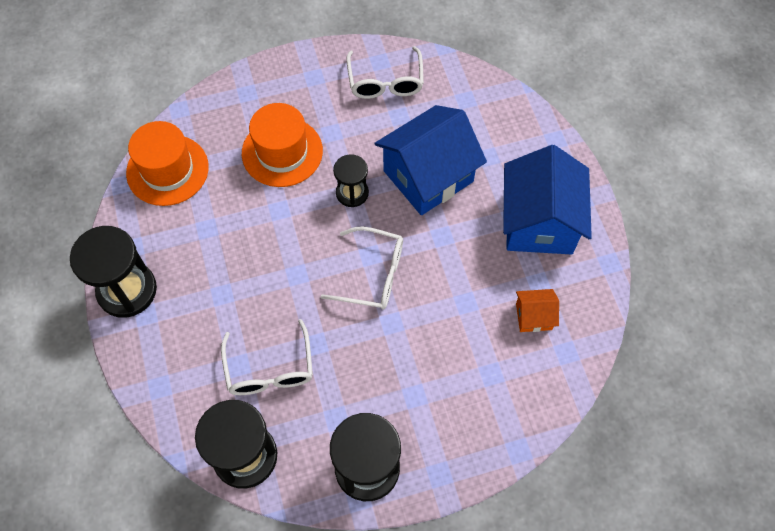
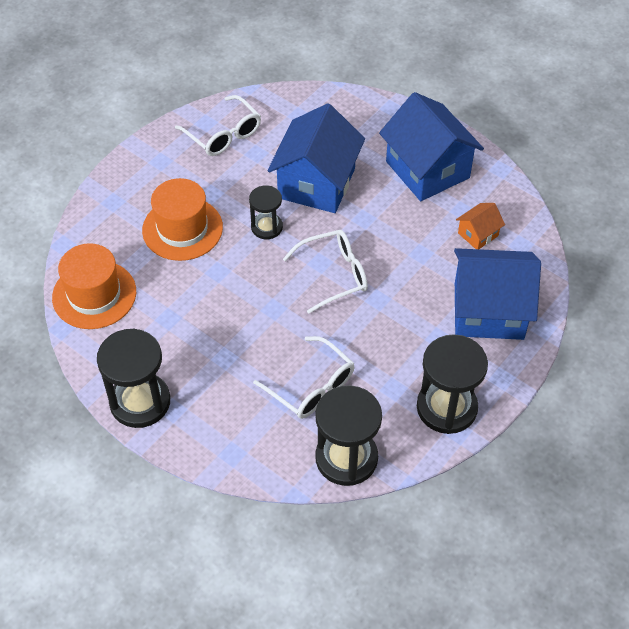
camera: 35 degrees left, 10 degrees down
none -> blue house [454,248,541,340]

